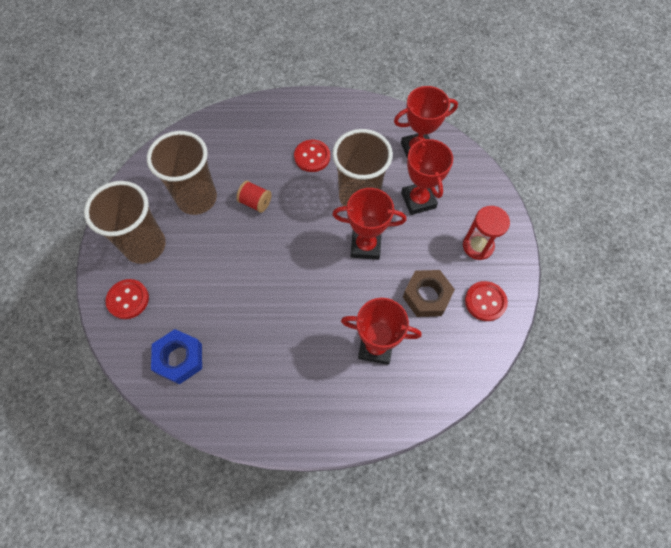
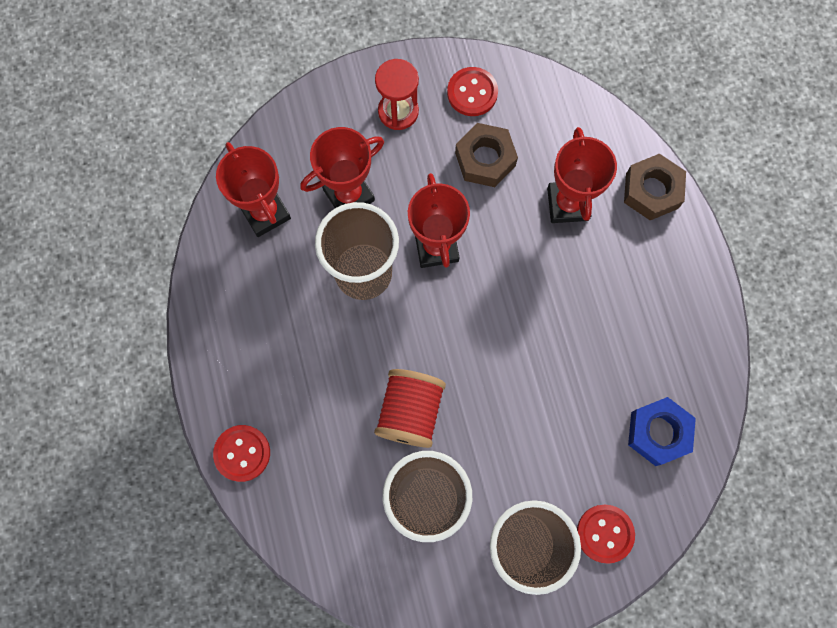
camera: 105 degrees left, 10 degrees up
red spool [236,181,272,213] -> red spool [374,369,446,448], size x1.66
red button [294,140,330,172] -> red button moved to [213,425,270,482]
none -> brown nut [624,154,686,220]

